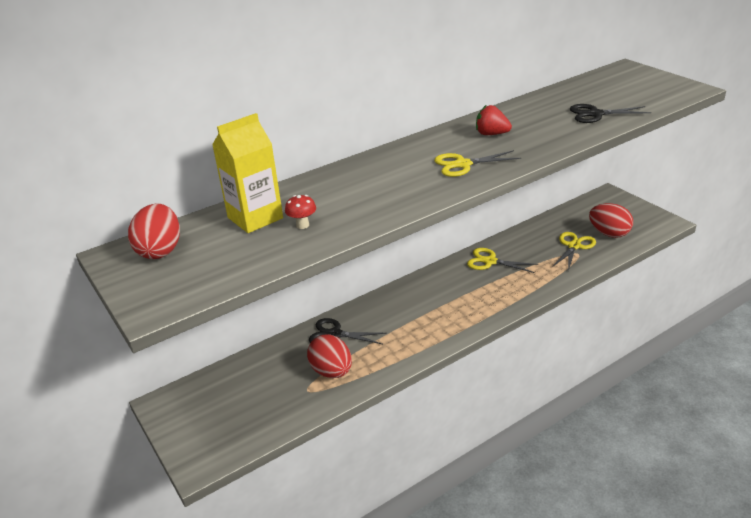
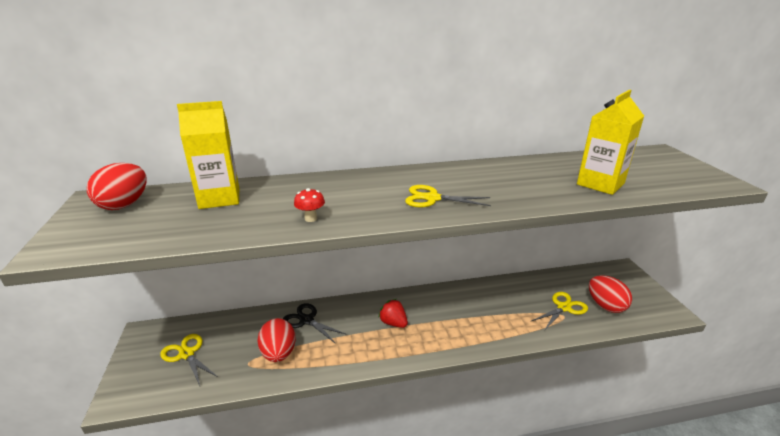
camera: 20 degrees right, 5 degrees down
red mushroom [285,195,316,229] -> red mushroom moved to [294,188,325,222]
yellow scissors [467,248,538,273] -> yellow scissors moved to [160,334,218,386]
red strawberry [476,105,512,135] -> red strawberry moved to [378,299,408,328]
black scissors [570,104,651,123] -> yellow carton [577,90,644,195]

